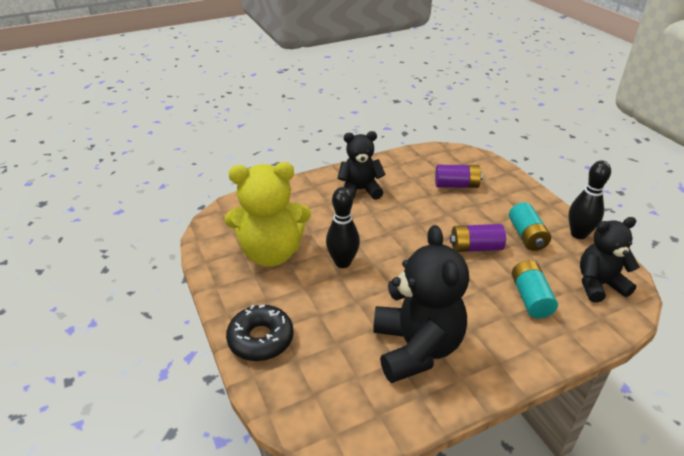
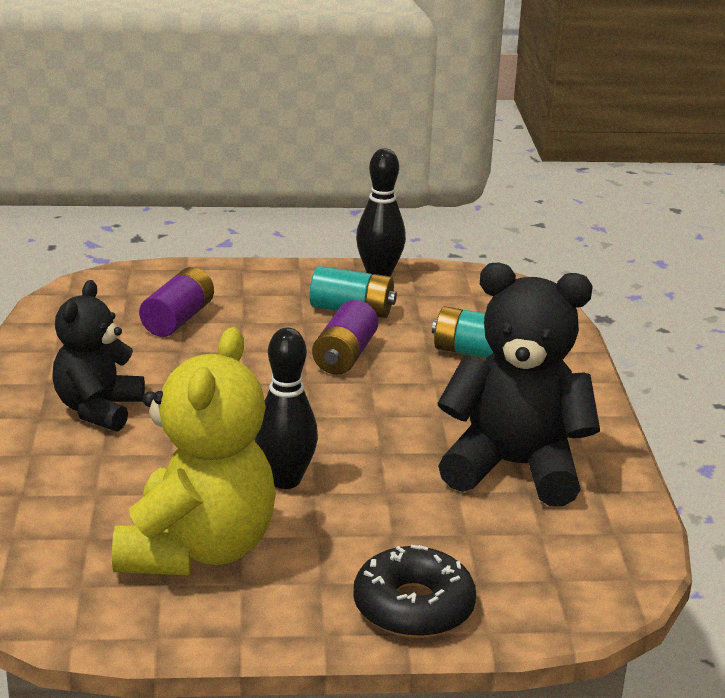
camera: 70 degrees left, 10 degrees down
black teddy bear [580,217,640,303] -> none

